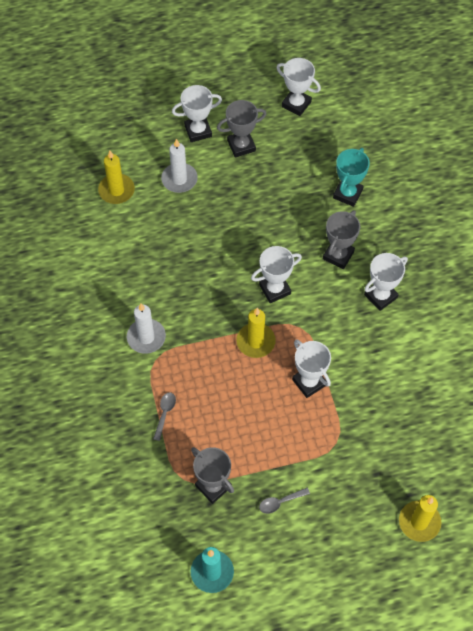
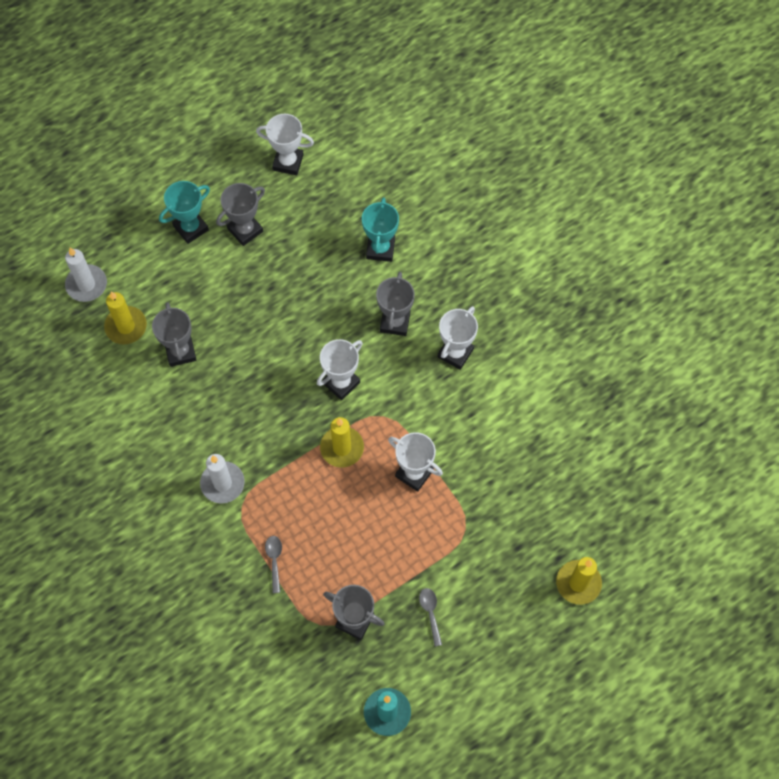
camera: 20 degrees left, 5 degrees up
white candle [161,139,198,193] -> white candle moved to [65,248,107,302]
white trophy [172,85,222,142] -> turquoise trophy [159,181,210,244]
grey spoon [259,488,310,514] -> grey spoon turned 120 degrees clockwise [419,588,442,647]
none -> grey trophy [152,302,196,367]

